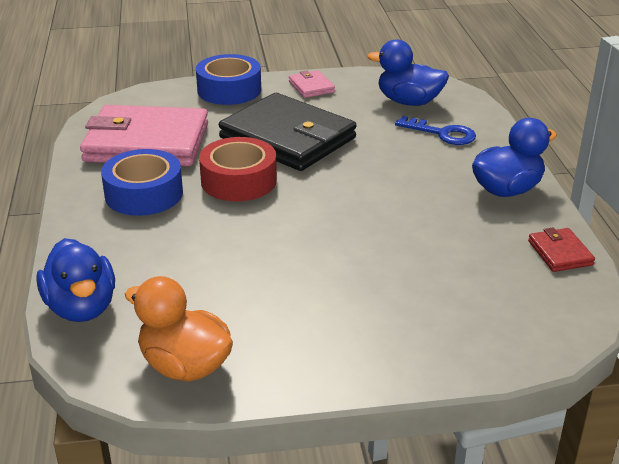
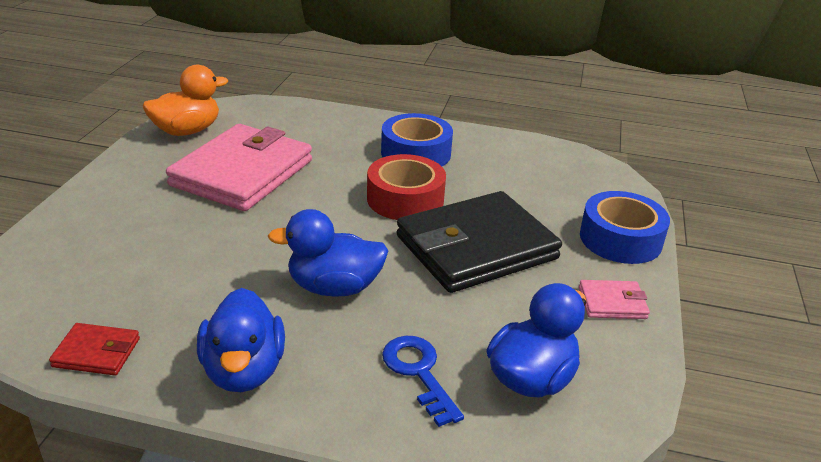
camera: 110 degrees right, 0 degrees up
blue duck [36,238,115,322] -> blue duck moved to [268,209,388,297]
pink wallet [80,105,208,166] -> pink wallet moved to [166,124,312,211]
blue key [395,116,476,145] -> blue key turned 105 degrees clockwise [382,336,464,427]

